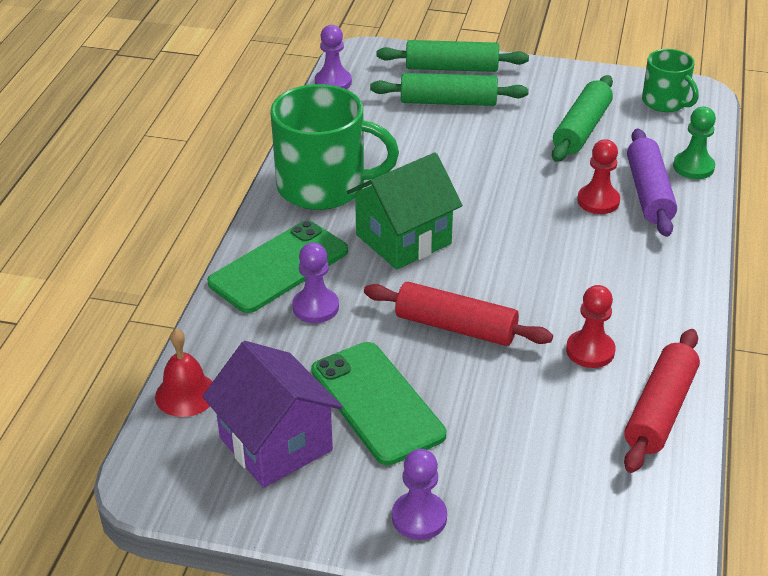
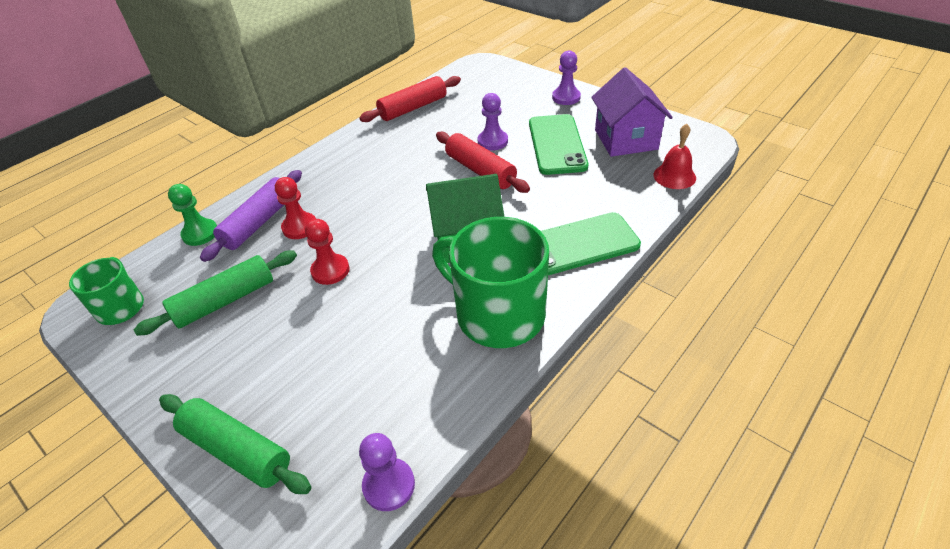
camera: 150 degrees left, 5 degrees up
purple pawn [292,243,339,323] -> purple pawn moved to [478,93,508,150]
green rolling pin [370,73,529,106] -> none
red pawn [566,285,616,368] -> red pawn moved to [305,219,350,285]

